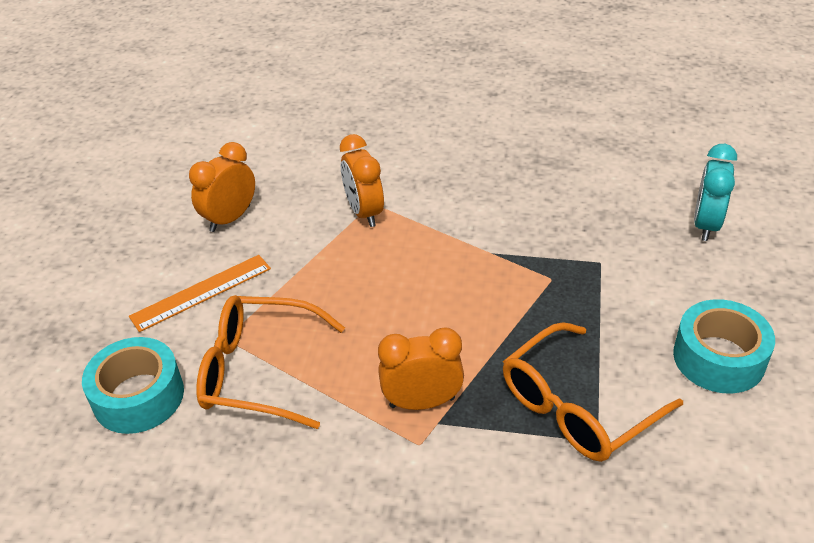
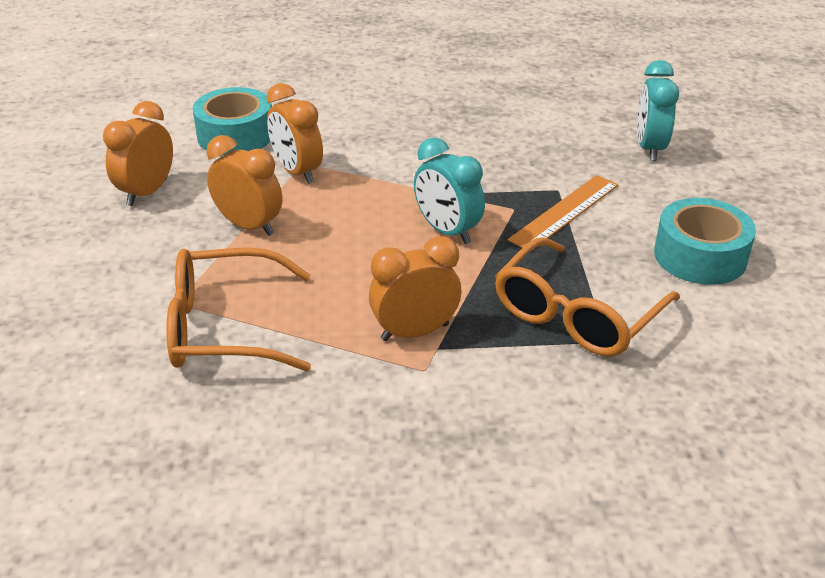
camera: 15 degrees left, 5 degrees down
turquoise tape [82,337,184,434] -> turquoise tape moved to [193,87,272,155]
orange ruler [129,255,271,332] -> orange ruler moved to [508,175,619,252]
none -> orange clock [207,135,282,236]
none -> turquoise clock [414,137,485,244]

